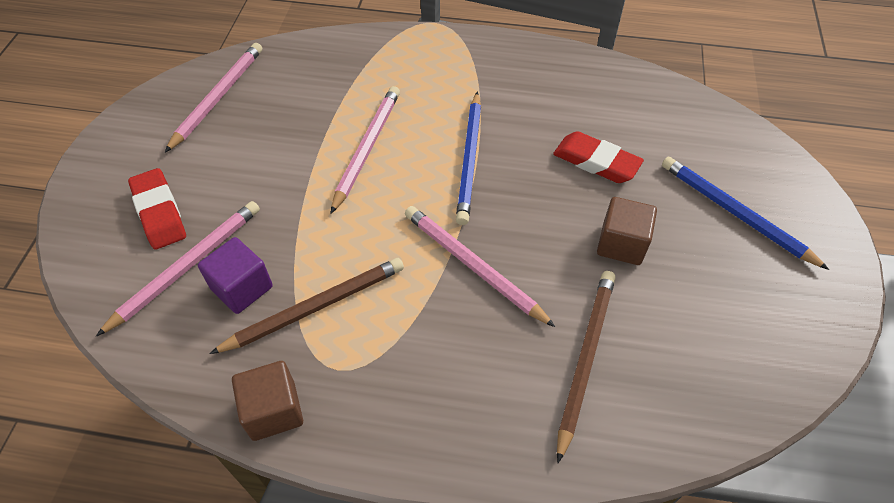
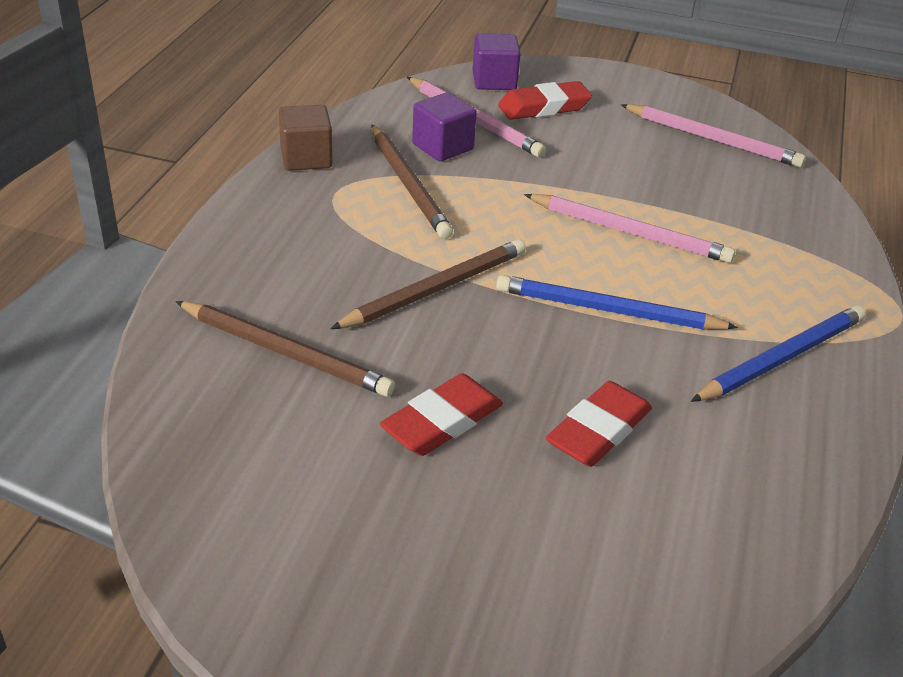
camera: 95 degrees right, 15 degrees down
pink pencil [405,206,555,327] -> brown pencil [330,239,526,329]
brown cube [597,197,657,265] -> red eraser [380,373,503,456]
blue pencil [662,157,829,270] -> blue pencil moved to [691,305,866,402]
none -> purple cube [473,33,521,90]

